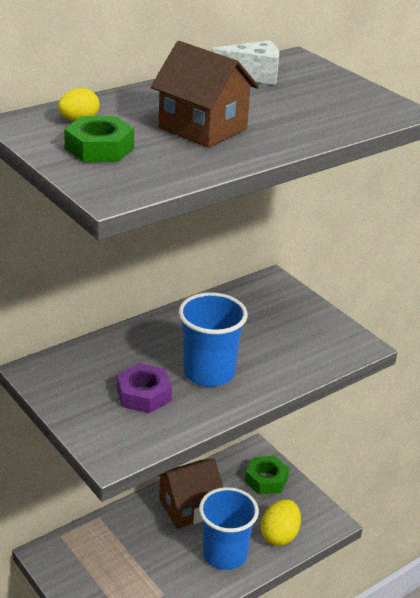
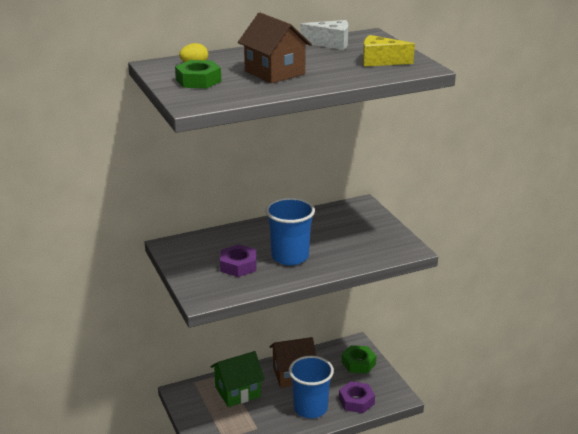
camera: 15 degrees right, 5 degrees down
yellow egg [261,500,301,546] -> purple nut [339,381,375,413]
none -> green house [210,351,265,407]
none -> yellow cheese [363,35,415,66]

